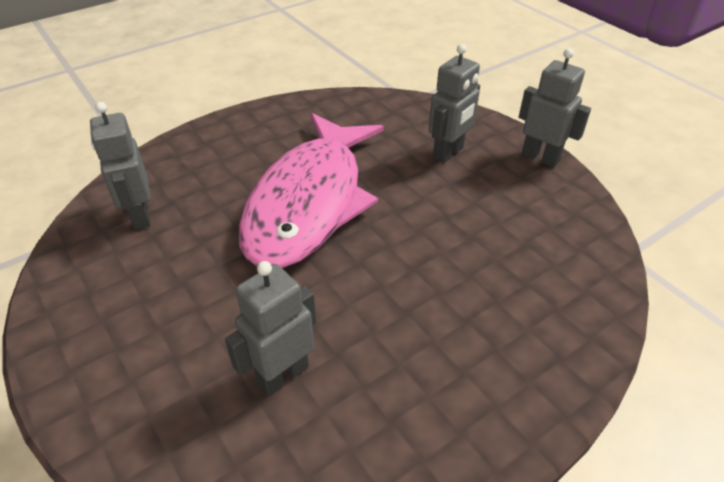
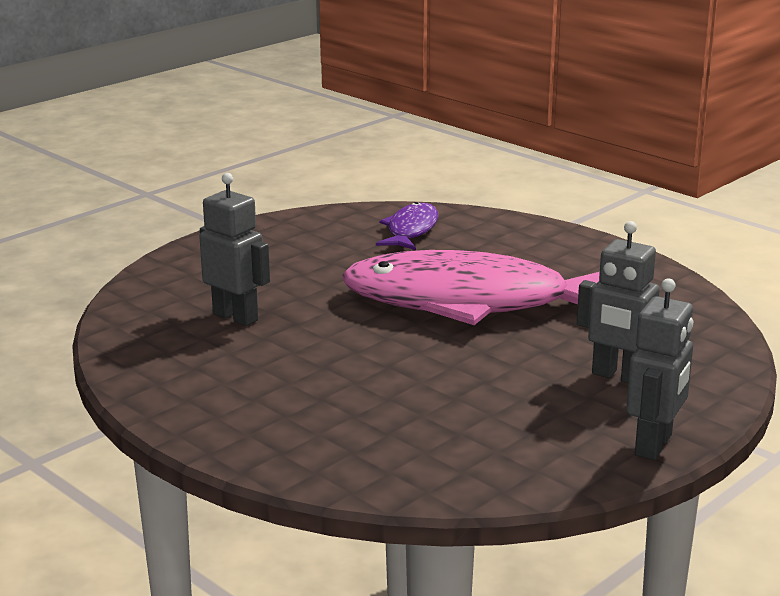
camera: 80 degrees right, 20 degrees down
grey robot [90,102,151,230] -> purple fish [376,202,438,250]

